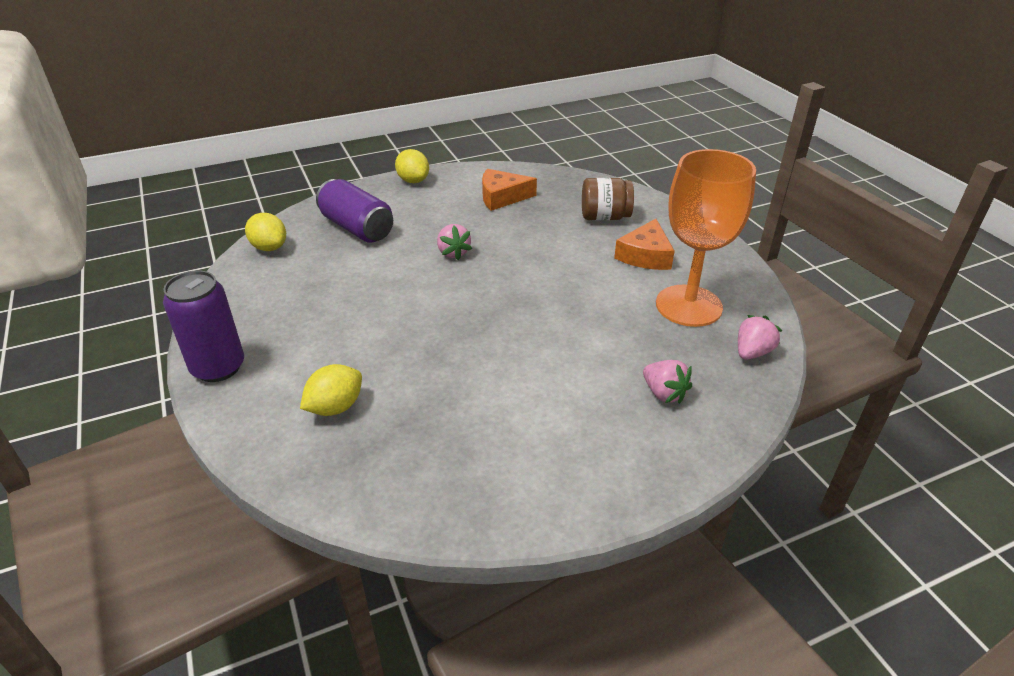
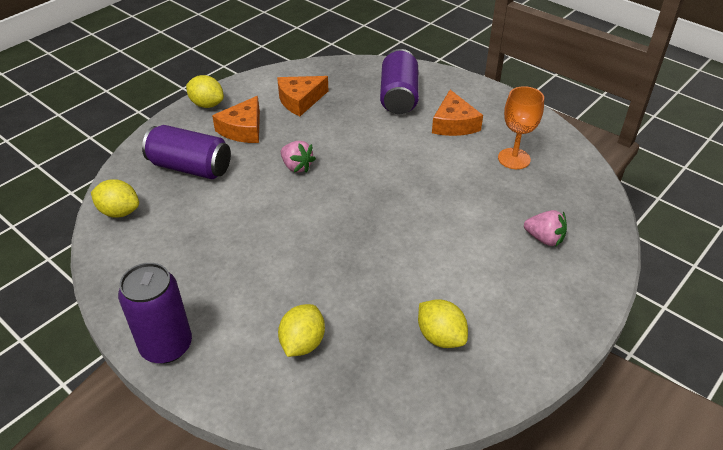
camera: 25 degrees left, 5 degrees up
brown jar [582,178,634,220] -> purple can [380,49,419,114]
orange goblet [656,149,756,327] -> orange goblet [498,86,544,169], size x0.59
pink strawberry [738,315,782,360] -> none
none -> orange cheese [212,96,260,143]
none -> yellow lemon [418,299,468,348]

